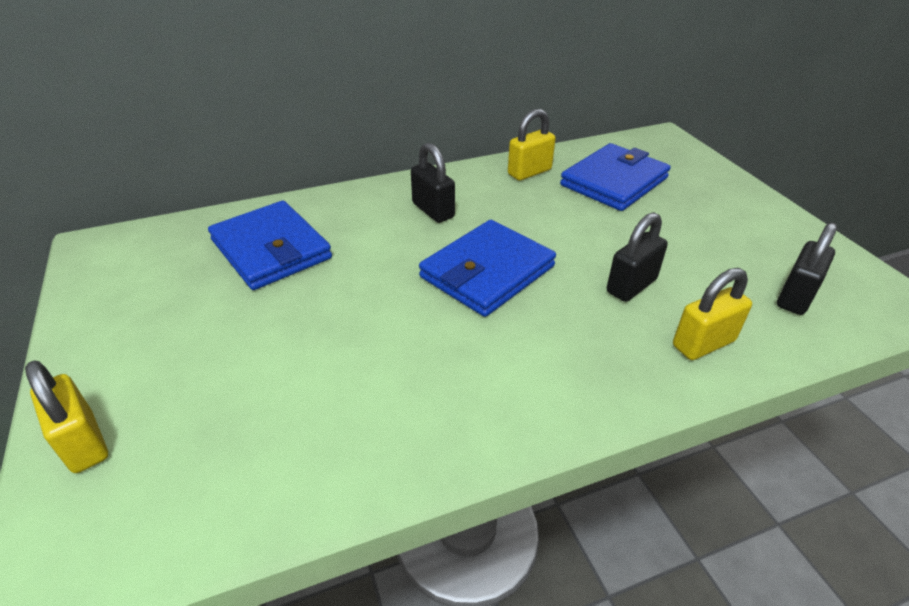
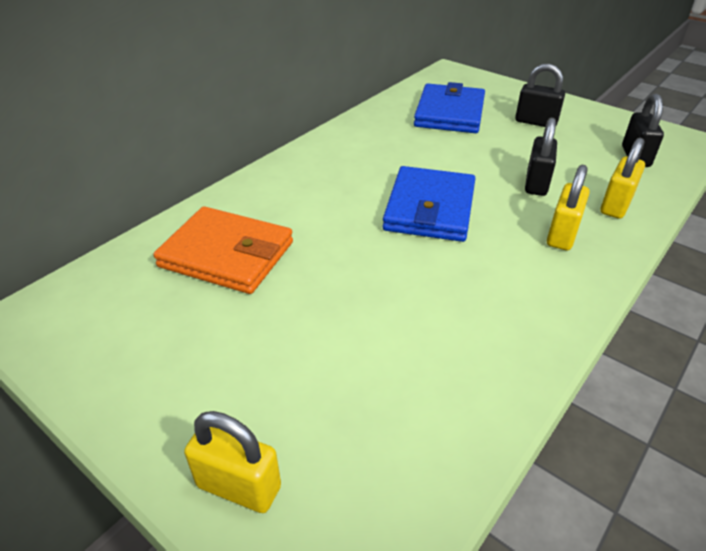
camera: 30 degrees left, 0 degrees up
blue wallet [208,201,332,290] -> orange wallet [153,206,293,294]
black padlock [411,143,455,223] -> black padlock moved to [515,64,565,127]
yellow padlock [508,109,556,181] -> yellow padlock moved to [547,164,590,250]

